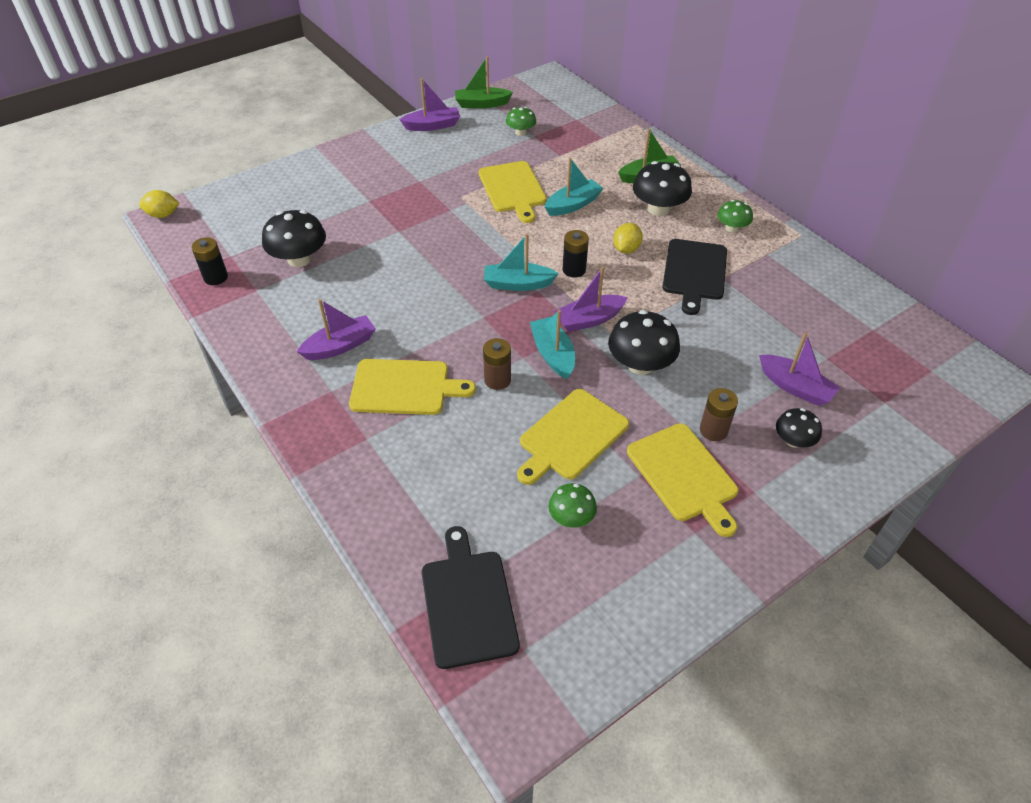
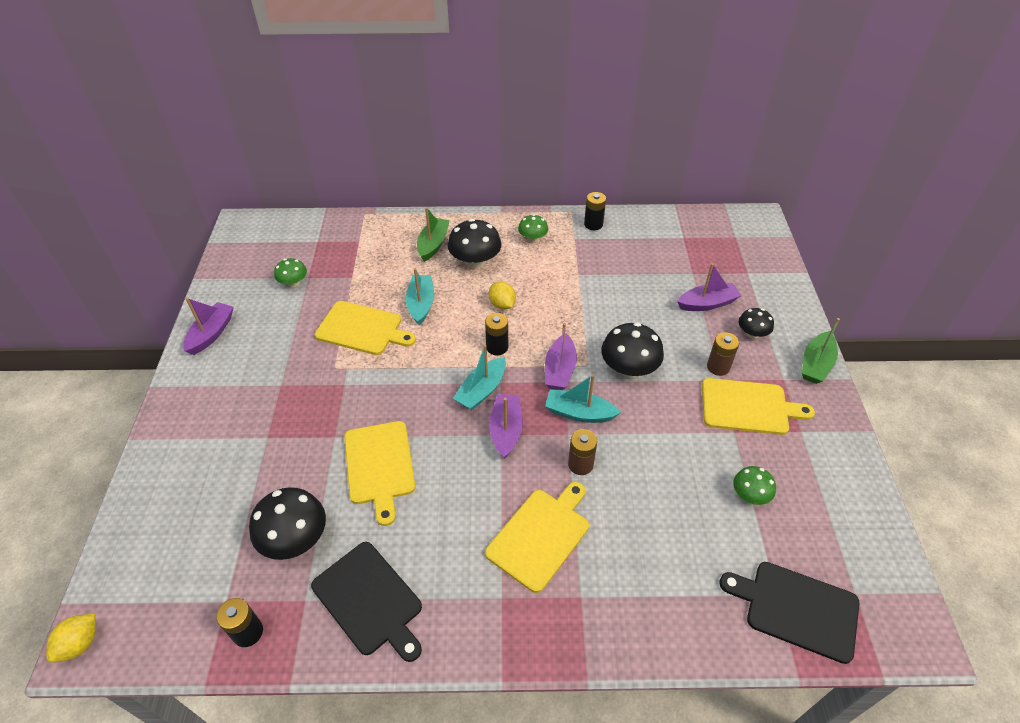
camera: 55 degrees left, 0 degrees up
purple boat [297,299,376,360] -> purple boat moved to [489,394,523,459]
green boat [455,56,513,108] -> green boat moved to [802,318,840,384]
yellow cutting board [517,389,629,485] -> yellow cutting board moved to [344,421,416,526]
black cutting board [662,239,727,315] -> black cutting board moved to [311,542,422,662]
none -> black battery [584,192,606,230]

